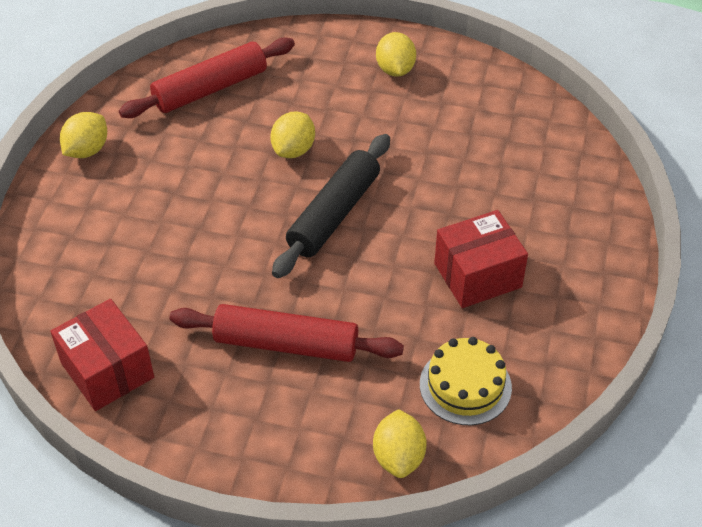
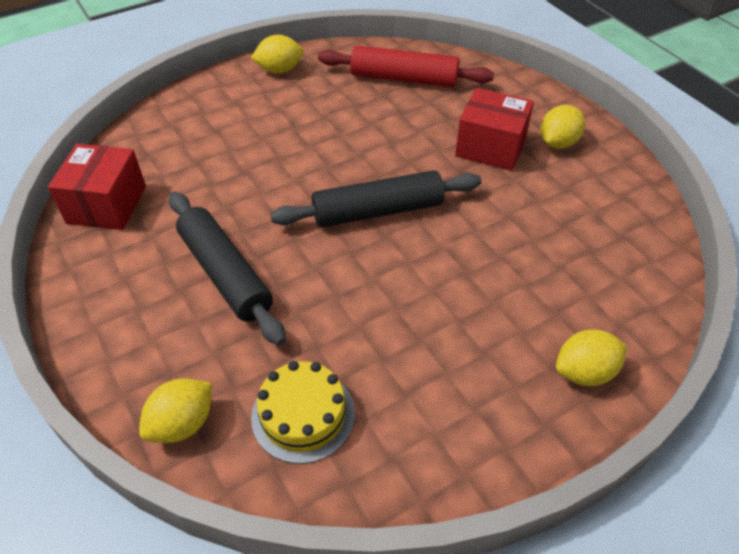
camera: 45 degrees right, 0 degrees up
red rolling pin [169,304,404,362] -> black rolling pin [169,192,286,346]
yellow lemon [270,111,315,158] -> yellow lemon moved to [556,329,627,386]
red box [434,210,528,308] -> red box moved to [455,88,534,171]

